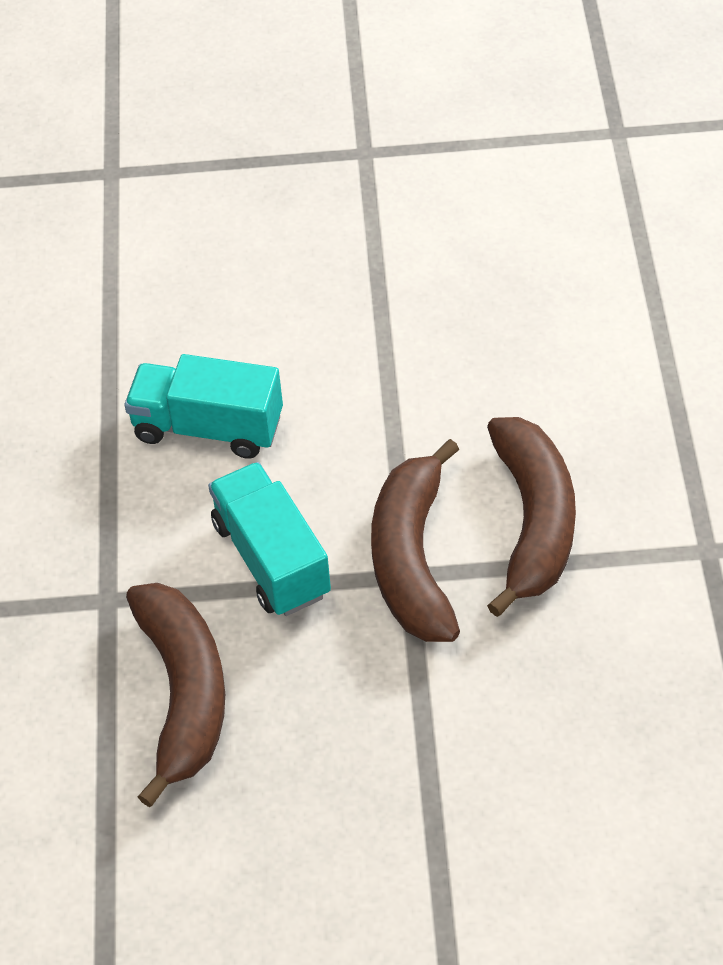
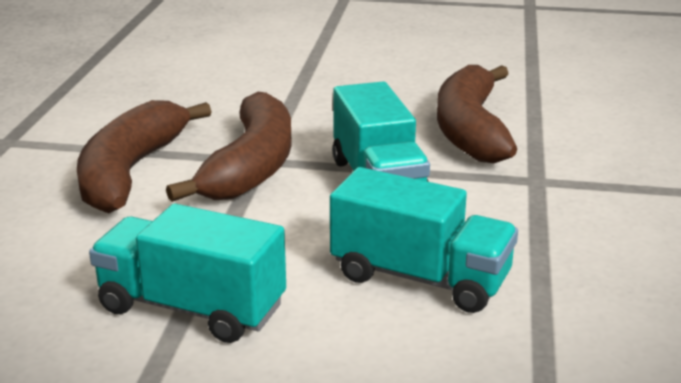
camera: 170 degrees left, 25 degrees down
none -> turquoise truck [89,204,286,343]

